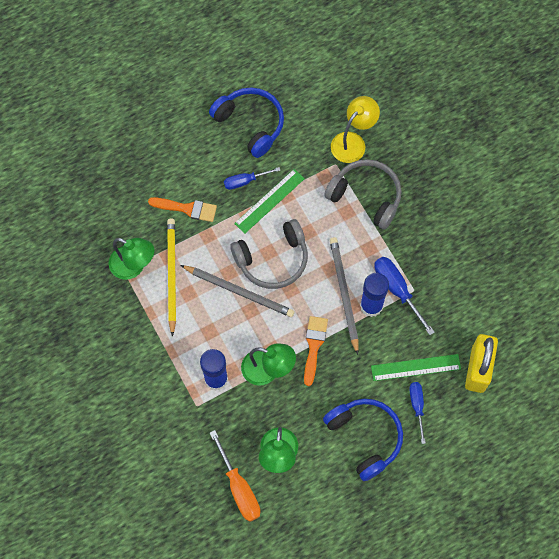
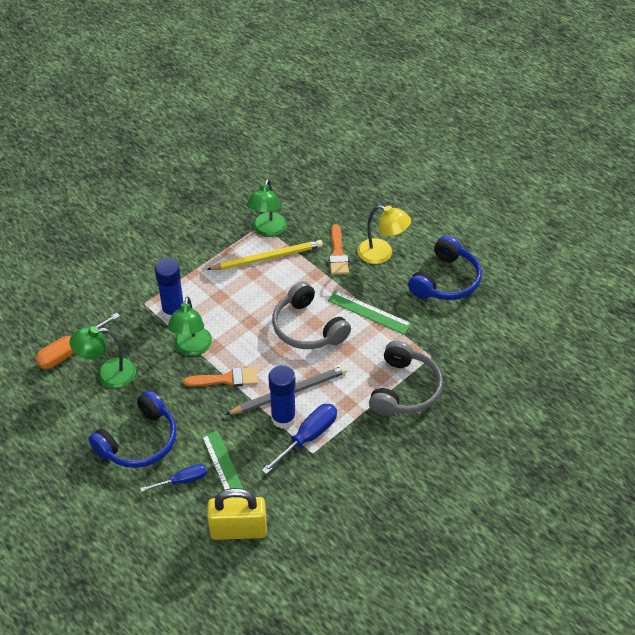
camera: 75 degrees right, 20 degrees down
grey pencil [181,265,295,317] -> none
blue screwdriver [224,167,280,190] -> none
yellow lamp [331,96,380,163] -> yellow lamp moved to [358,205,411,264]

